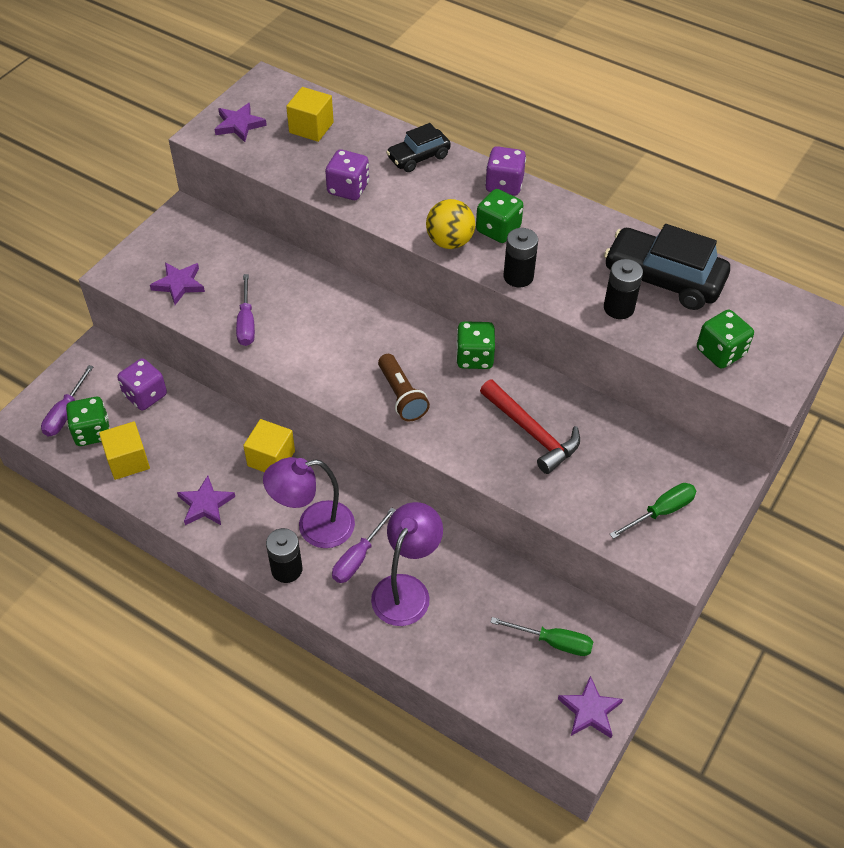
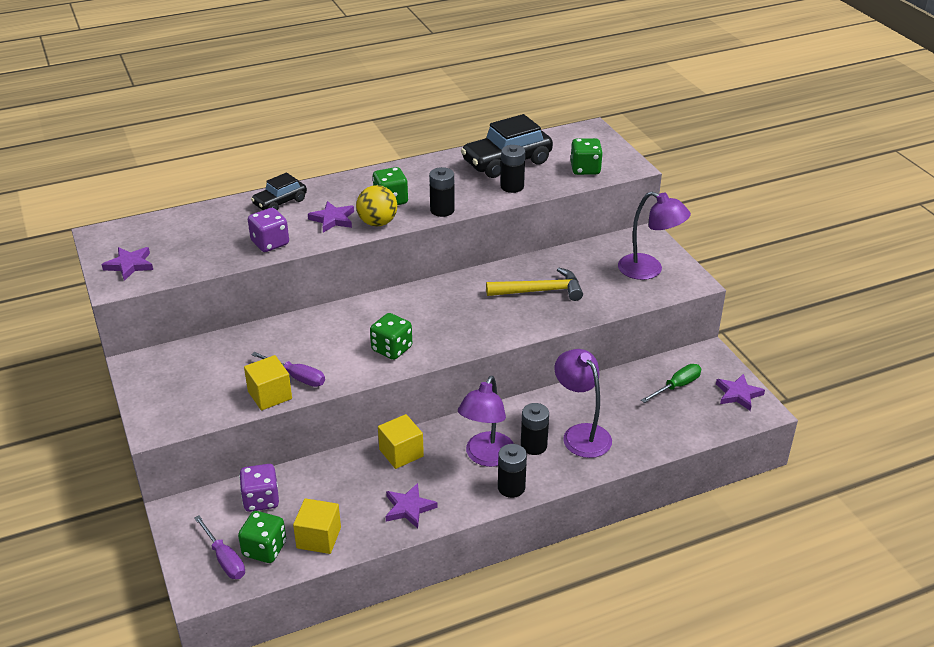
camera: 55 degrees left, 15 degrees down
purple star [150,263,205,305] -> purple star moved to [308,201,354,233]
yellow cube [286,87,334,142] -> yellow cube moved to [244,355,292,410]
purple screwdriver [332,507,396,583] -> black battery [521,403,549,455]
brown flashlight [378,354,430,421] -> none
black car [386,123,451,172] -> black car turned 45 degrees clockwise [251,173,307,211]
green dice [456,321,495,369] -> green dice moved to [370,313,412,360]
red hammer [480,380,580,474] -> yellow hammer [486,268,583,301]
purple dice [485,146,526,196] -> none
green screwdriver [610,483,696,539] -> purple lamp [618,191,691,280]

